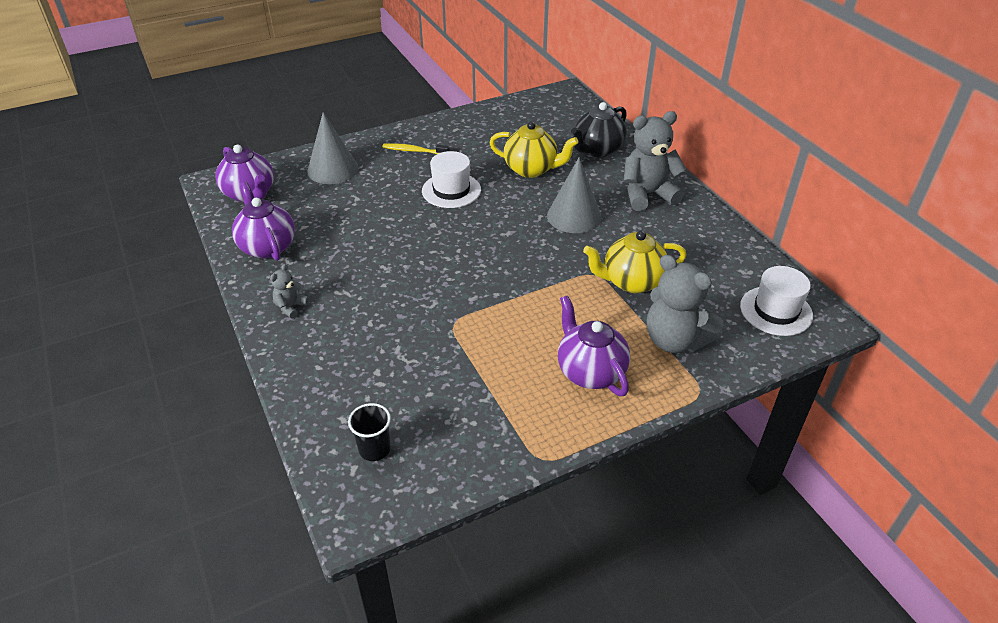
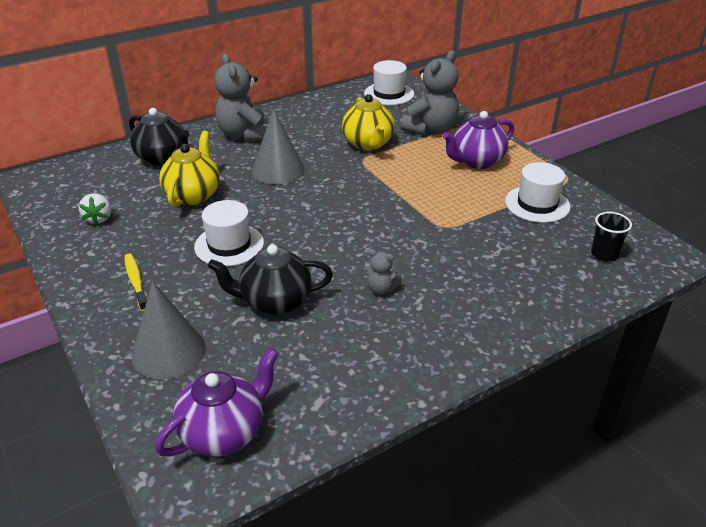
camera: 95 degrees left, 5 degrees down
purple teapot [232,182,295,261] -> none
grey teddy bear [270,264,310,319] -> grey teddy bear moved to [366,249,402,295]
yellow toothbrush [383,143,450,154] -> yellow toothbrush turned 150 degrees clockwise [124,254,147,311]
none -> white strawberry [79,193,111,225]
none -> black teapot [208,244,333,315]
none -> white hat [505,162,570,223]

